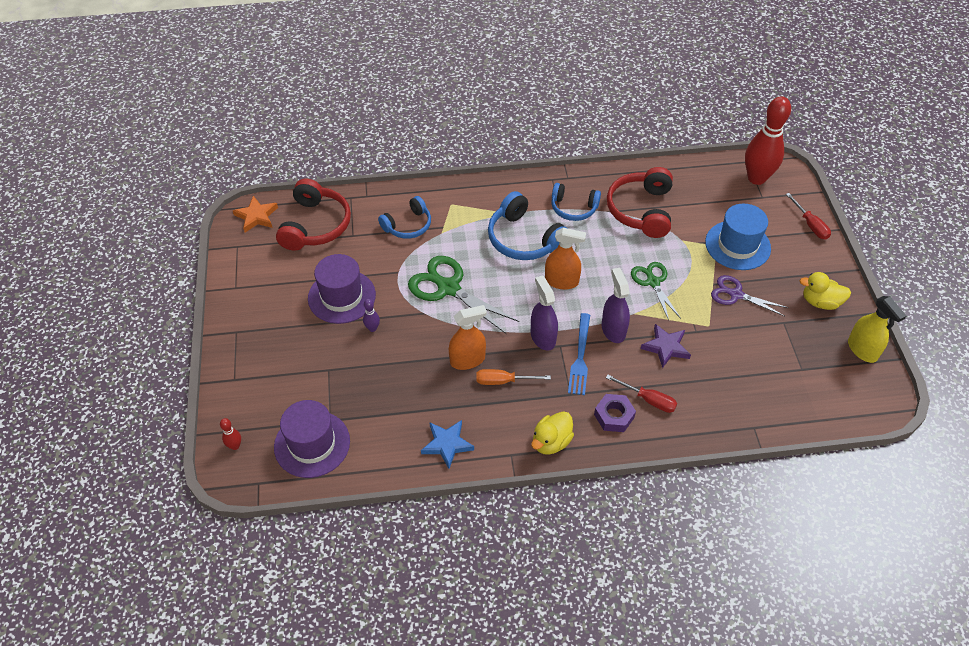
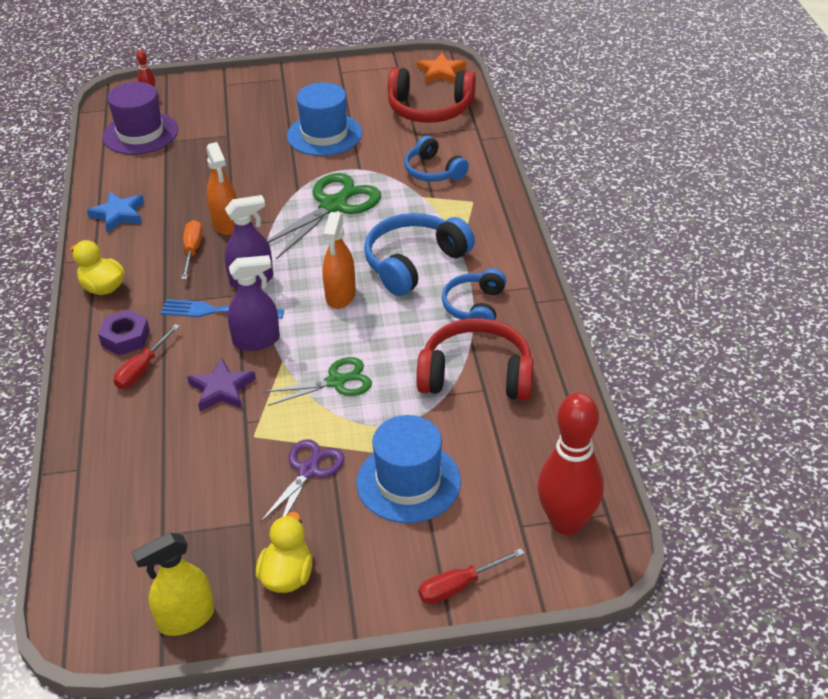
camera: 90 degrees right, 10 degrees down
purple hat [308,254,376,324] -> blue hat [287,82,362,156]
purple bowling pin [363,299,380,332] -> none

